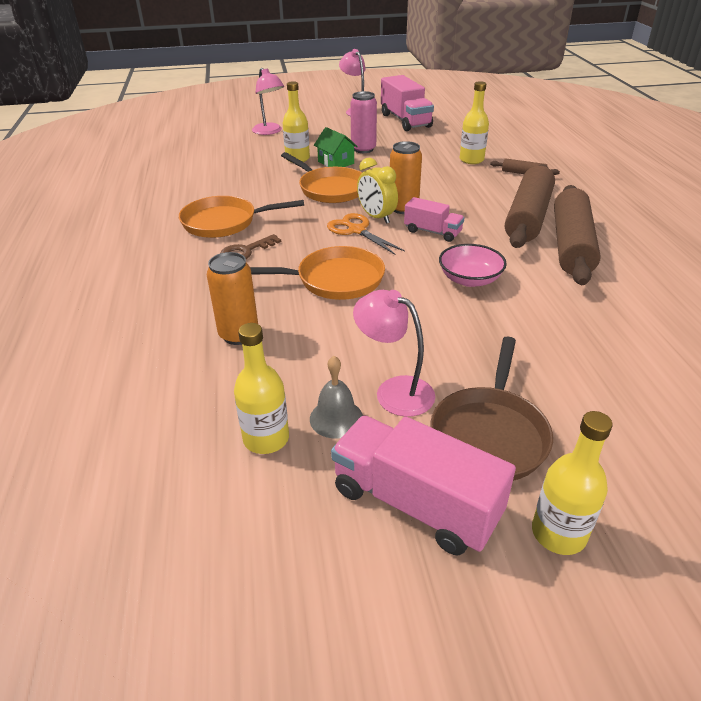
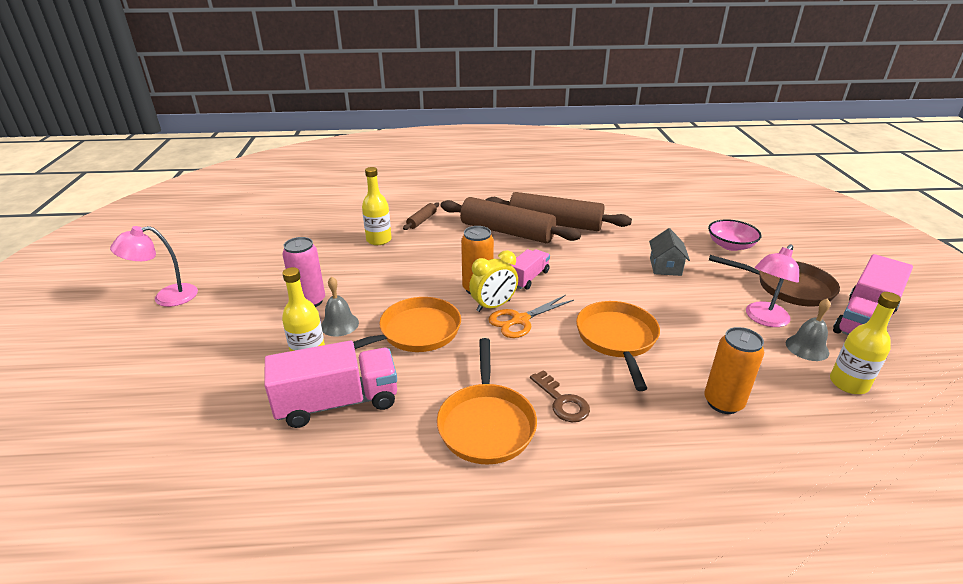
camera: 85 degrees left, 5 degrees down
pink lamp [252,68,284,135] -> none
green house [314,127,358,167] -> grey bell [321,276,359,337]
pink truck [381,75,434,131] -> pink truck moved to [265,341,397,428]
pink bowl [439,244,507,287] -> pink bowl moved to [708,219,761,251]
yellow bottle [532,411,613,555] -> none
none -> grey house [649,228,690,276]

